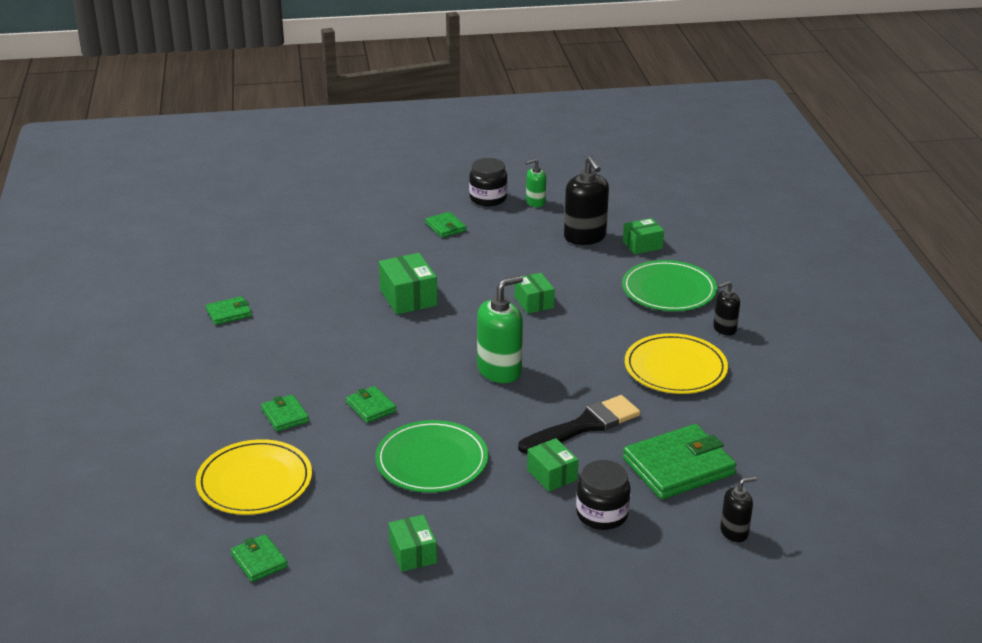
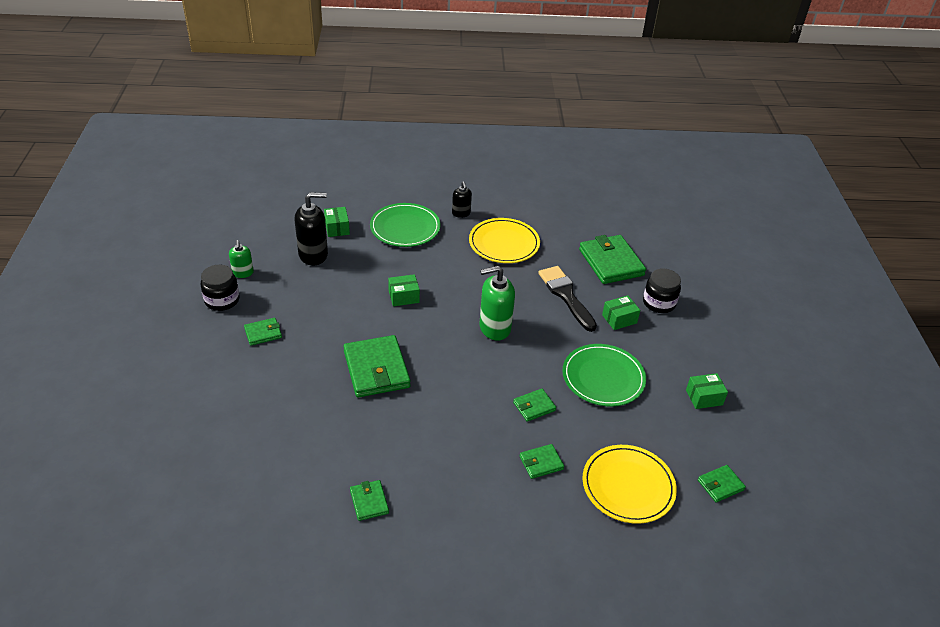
camera: 85 degrees left, 10 degrees up
green box [379,253,438,314] -> green wallet [343,335,411,397]
green soap dispenser [477,276,523,383] -> green soap dispenser turned 75 degrees counterclockwise [479,266,515,341]
black soap dispenser [720,477,757,542] -> none

